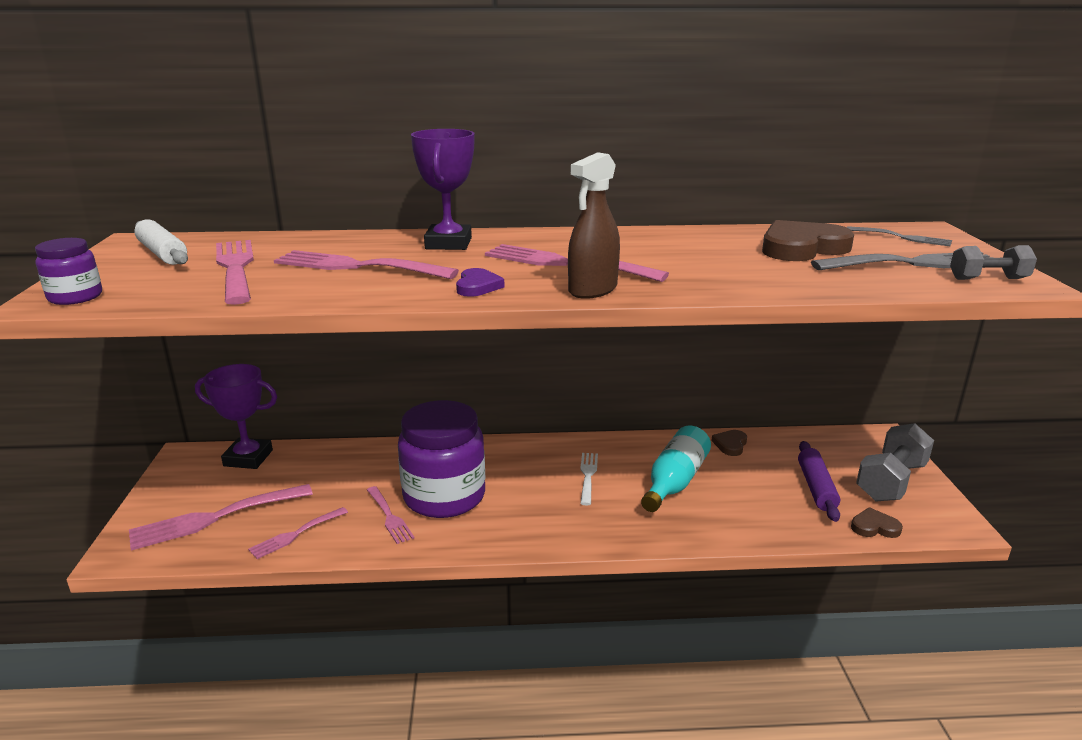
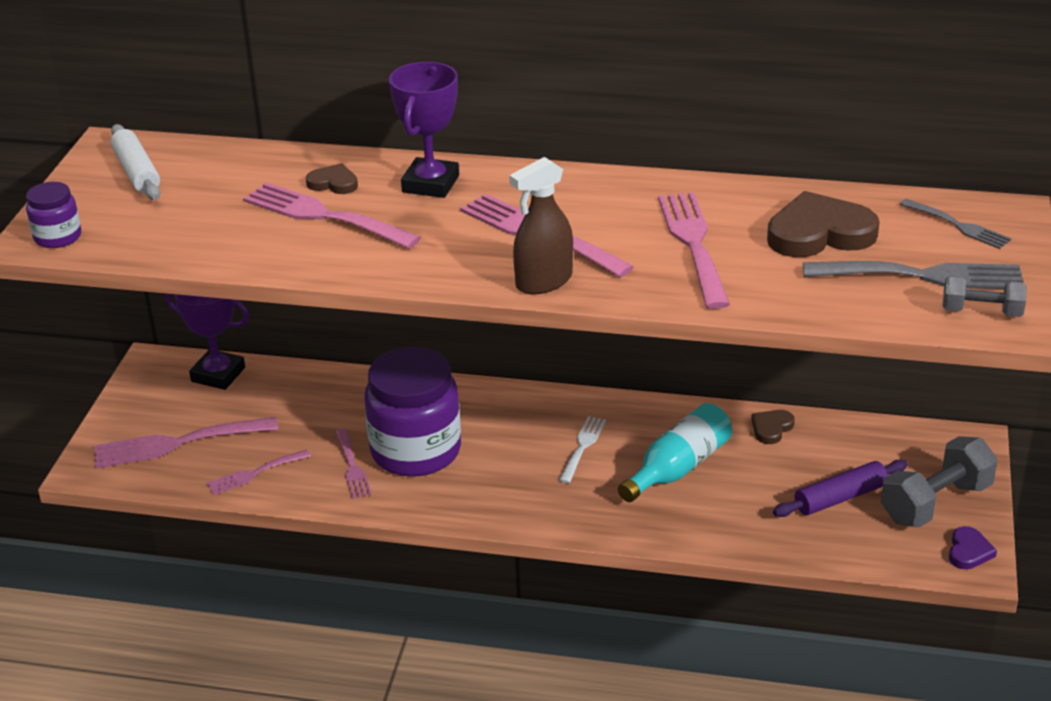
camera: 15 degrees right, 10 degrees up
pink fork [216,240,254,305] -> pink fork moved to [658,192,730,309]
purple heart [456,268,504,297] -> purple heart moved to [949,526,997,569]
purple rolling pin [798,441,840,522] -> purple rolling pin turned 45 degrees clockwise [773,460,908,517]
brown heart [851,507,903,538] -> brown heart moved to [306,163,358,194]

